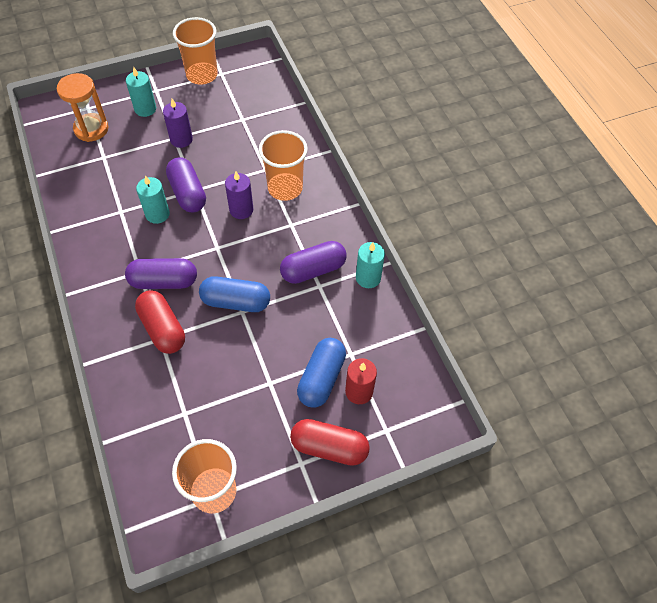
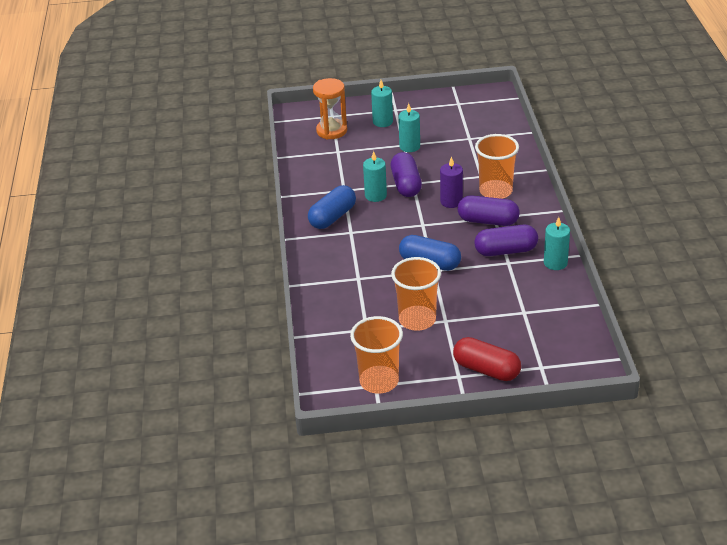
camera: 20 degrees right, 20 degrees down
purple capsule [125,258,197,289] -> purple capsule moved to [458,195,520,226]
red capsule [135,290,185,354] -> none
purple candle [163,99,193,148] -> turquoise candle [398,103,420,152]
orange cup [173,17,218,85] -> orange cup moved to [391,257,441,331]
blue capsule [297,338,346,408] -> blue capsule moved to [308,185,356,229]
red candle [345,358,377,404] -> none

